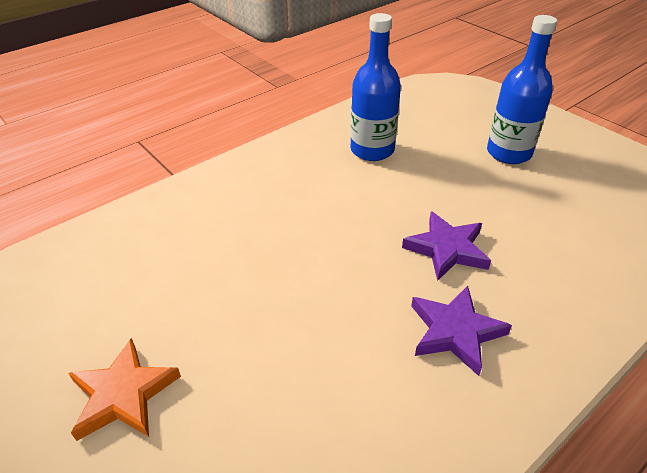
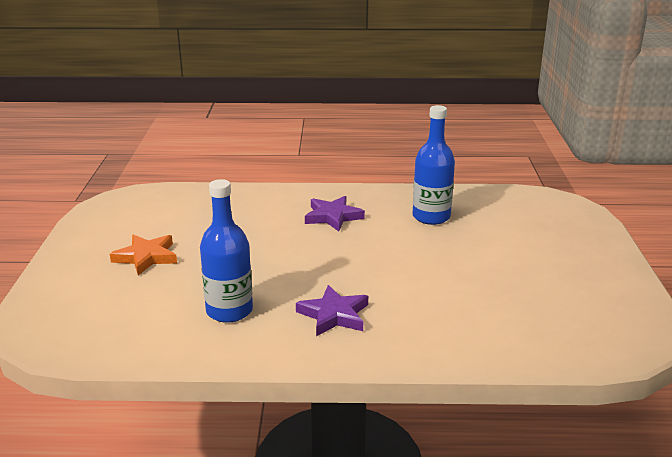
camera: 40 degrees right, 15 degrees down
purple star [402,211,491,281] -> purple star moved to [305,196,365,232]
blue bottle [487,15,557,164] -> blue bottle moved to [200,179,253,323]

